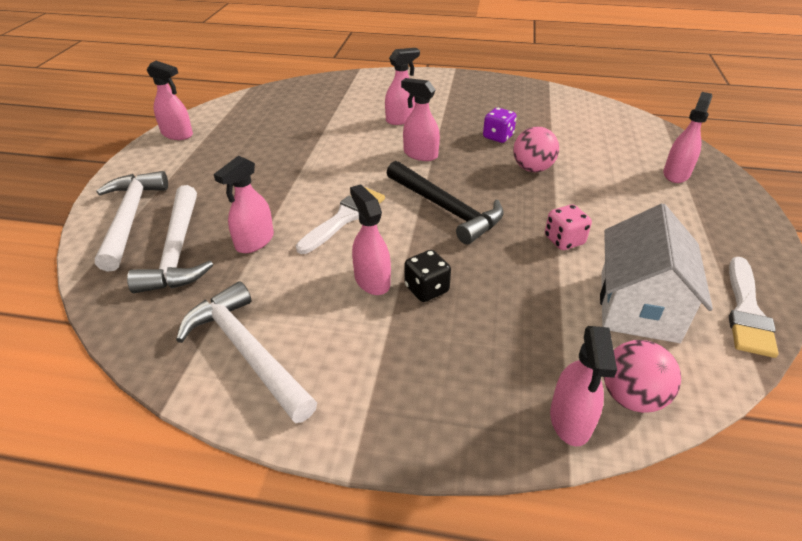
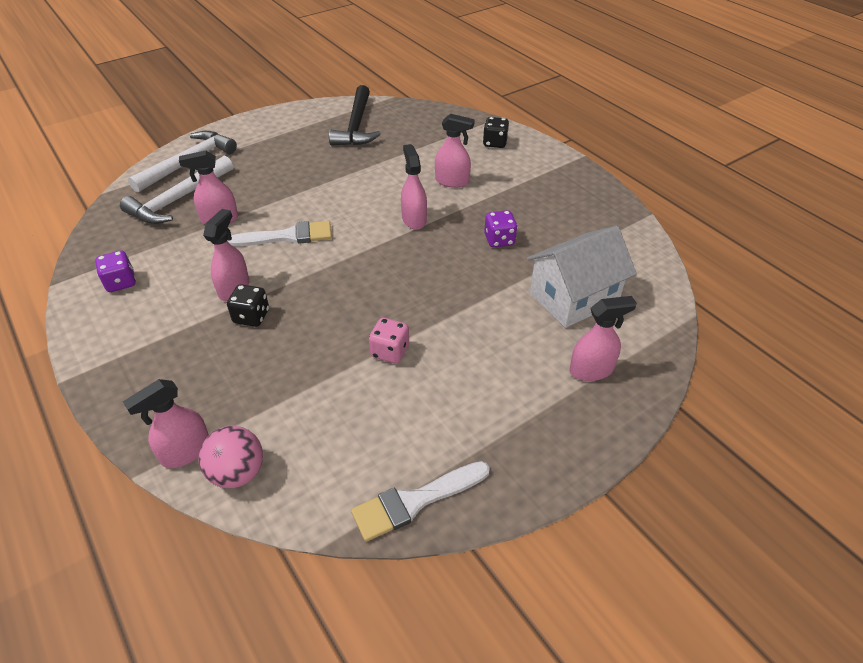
camera: 45 degrees right, 5 degrees up
pink spray bottle [147,61,193,140] -> none
white hammer [176,281,317,423] -> purple dice [95,251,136,292]
black hammer [387,161,504,245] -> black hammer moved to [329,85,381,146]
pink ball [513,127,559,172] -> none
white house [600,204,713,343] -> white house moved to [527,226,637,328]
none -> black dice [483,117,509,148]

